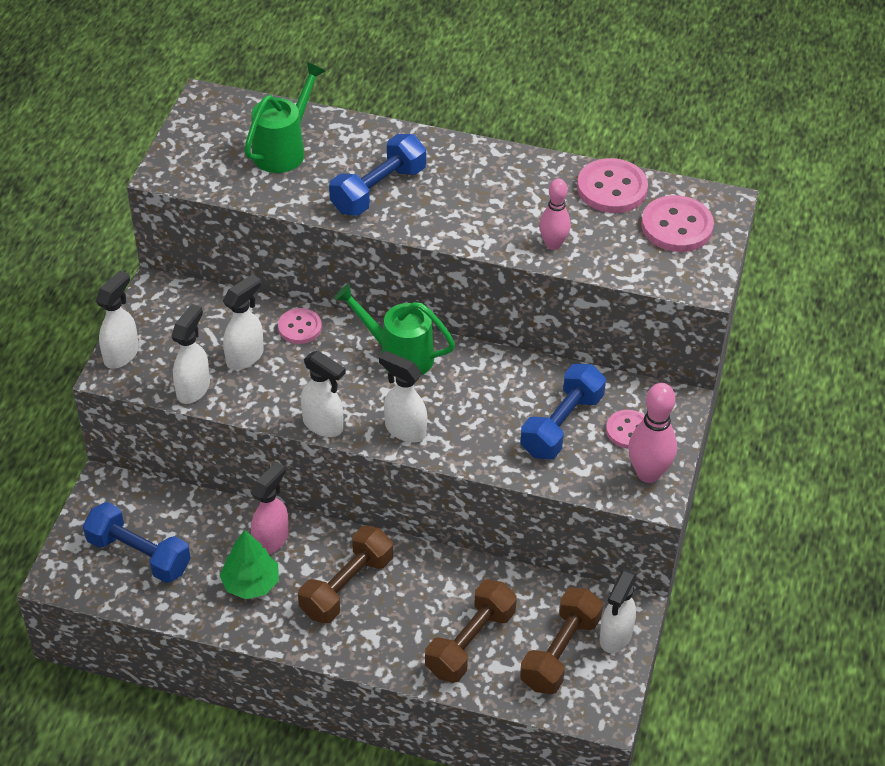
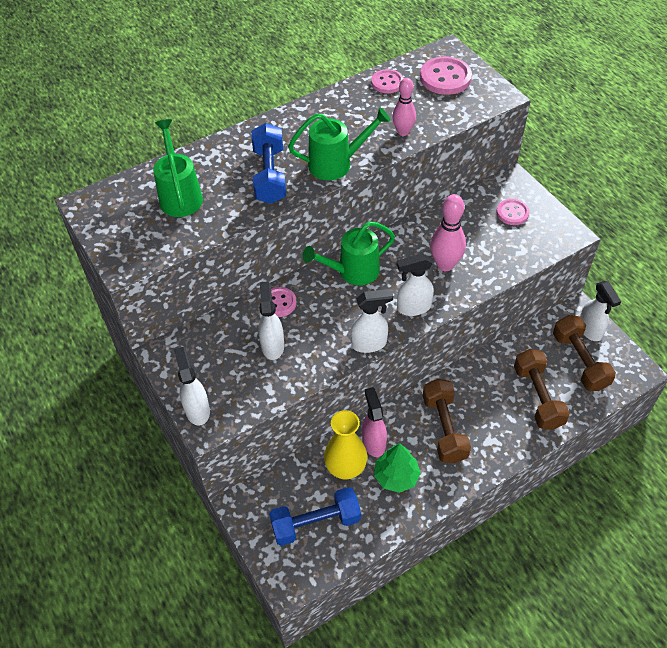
camera: 45 degrees left, 5 degrees up
white spray bottle [171,304,210,404] -> none
blue dumbbell [520,364,606,459] -> none
pink button [577,158,648,213] -> pink button [371,69,404,93], size x0.63
pink bowling pin [628,383,677,483] -> pink bowling pin moved to [430,194,466,271]
none -> green watering can [288,107,391,180]
none -> yellow vase [324,410,367,479]

